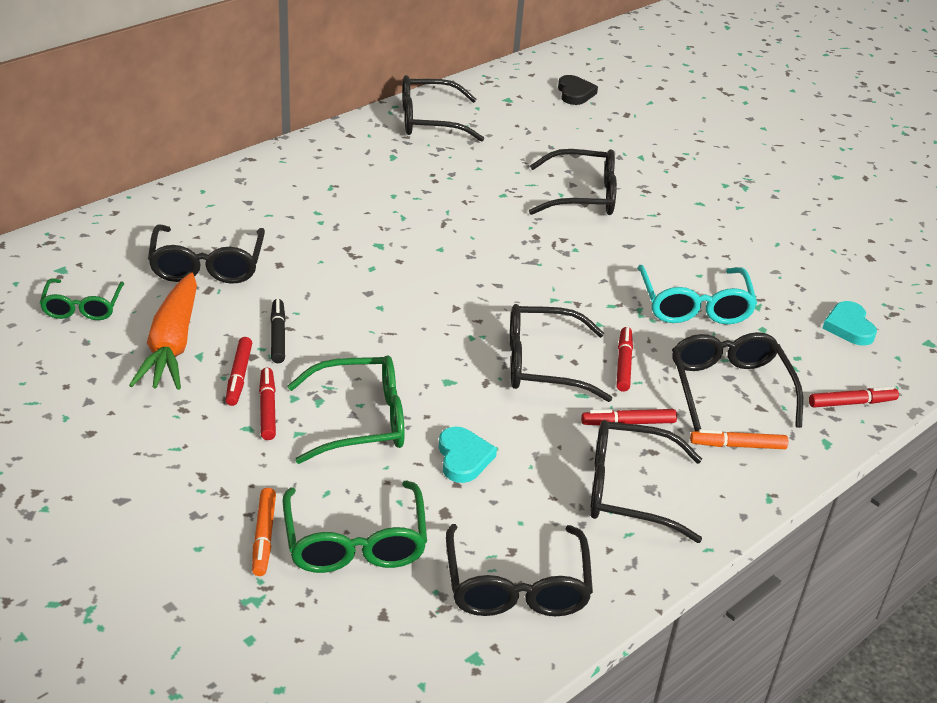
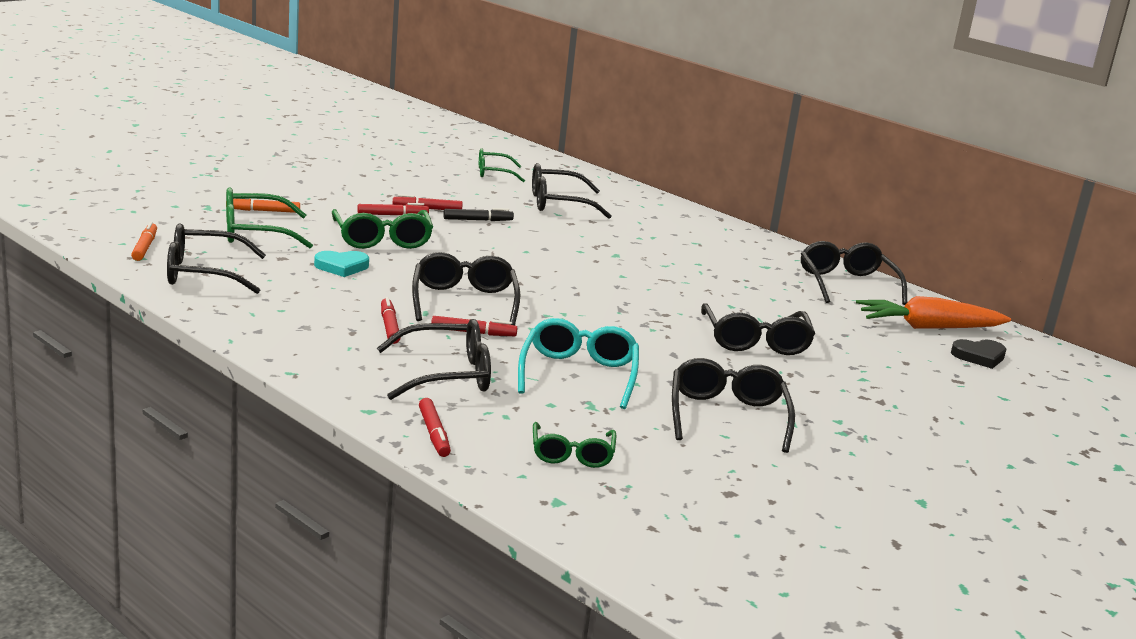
camera: 85 degrees right, 15 degrees down
orange carrot [129,272,197,390] -> orange carrot moved to [856,296,1011,329]
black glasses [590,420,702,543] -> black glasses moved to [672,358,795,453]
turquoise glasses [637,265,757,324] -> turquoise glasses turned 105 degrees clockwise [518,318,639,409]
orange marker [690,429,788,449] -> orange marker moved to [131,222,157,261]
turquoise heart [823,301,877,346] -> green glasses [533,422,616,468]

